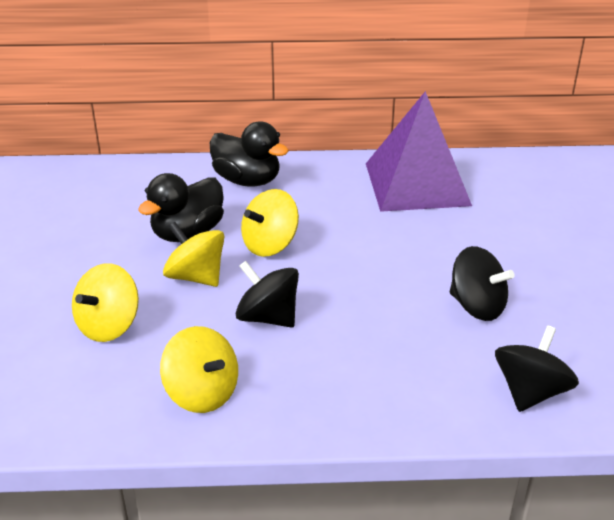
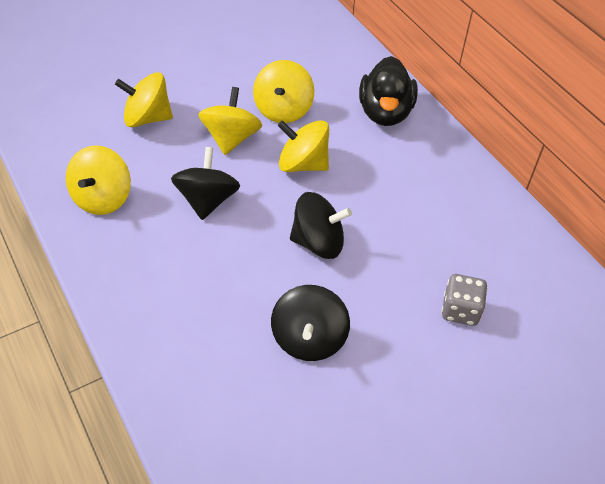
camera: 60 degrees right, 15 degrees up
black duck [138,173,224,242] -> yellow spinning top [253,60,314,123]
purple pyramid [366,91,472,212] -> none
black spinning top [495,325,579,412] -> black spinning top moved to [290,192,352,259]
none -> grey dice [441,274,488,326]

